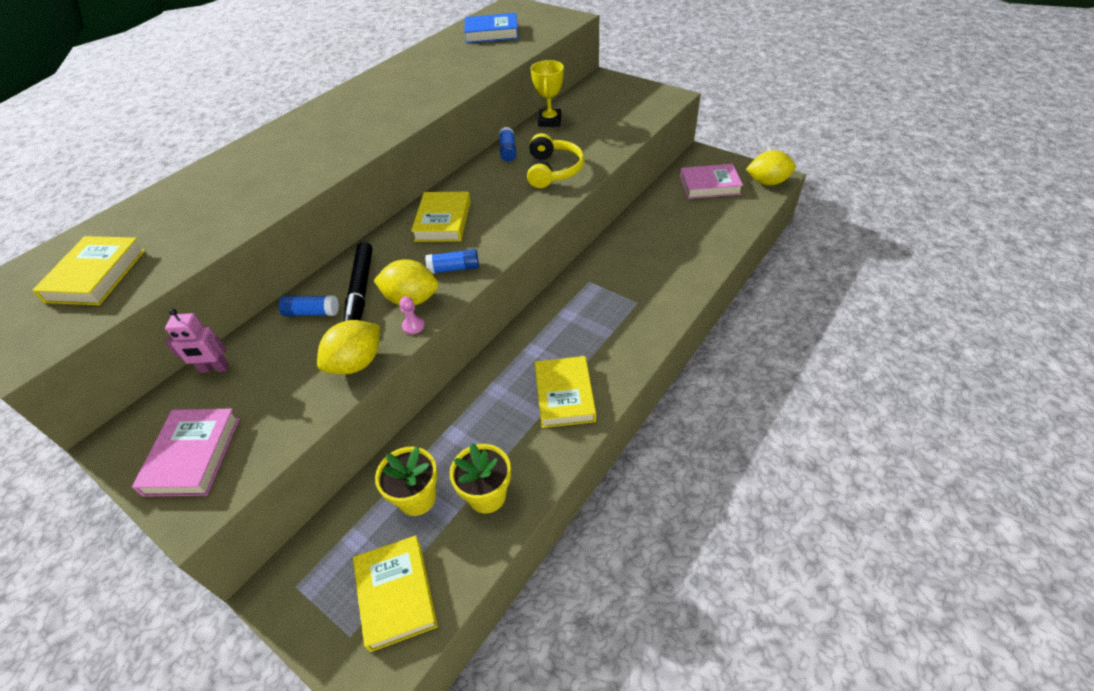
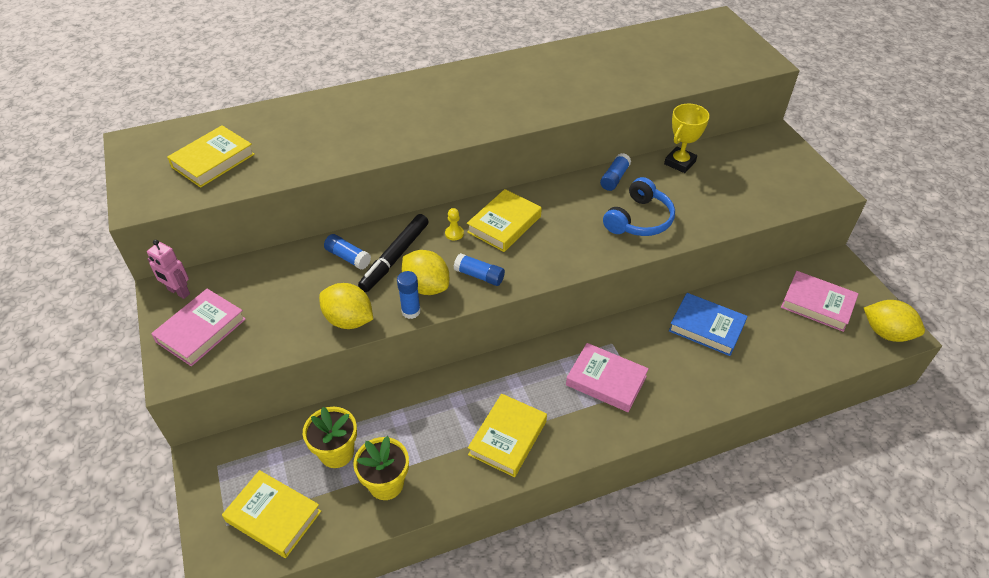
camera: 30 degrees right, 0 degrees up
pink robot [165,309,229,373] -> pink robot moved to [147,240,190,299]
yellow lemon [317,320,380,375] -> yellow lemon turned 45 degrees clockwise [319,283,373,329]
yellow book [353,535,438,652] -> yellow book turned 75 degrees counterclockwise [222,470,321,558]
pink pawn [399,296,425,334] -> blue glue stick [397,271,421,319]
blue book [464,13,519,43] -> blue book moved to [669,293,748,356]
yellow headphones [527,133,584,188] -> blue headphones [603,177,675,236]
none -> yellow pawn [445,208,464,241]
none -> pink book [566,343,649,412]

